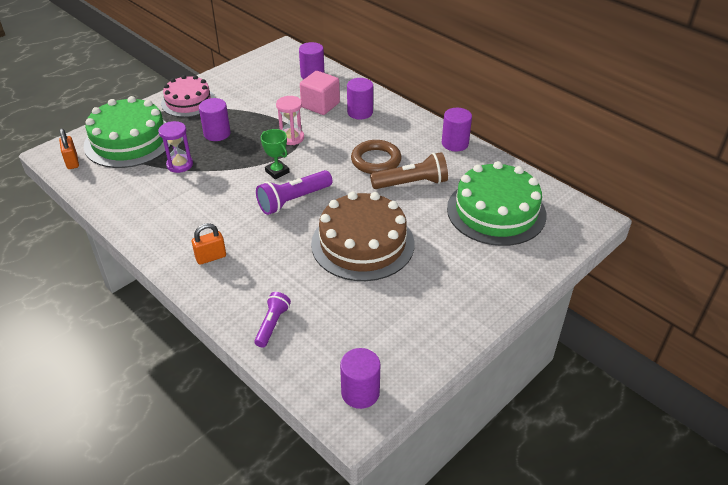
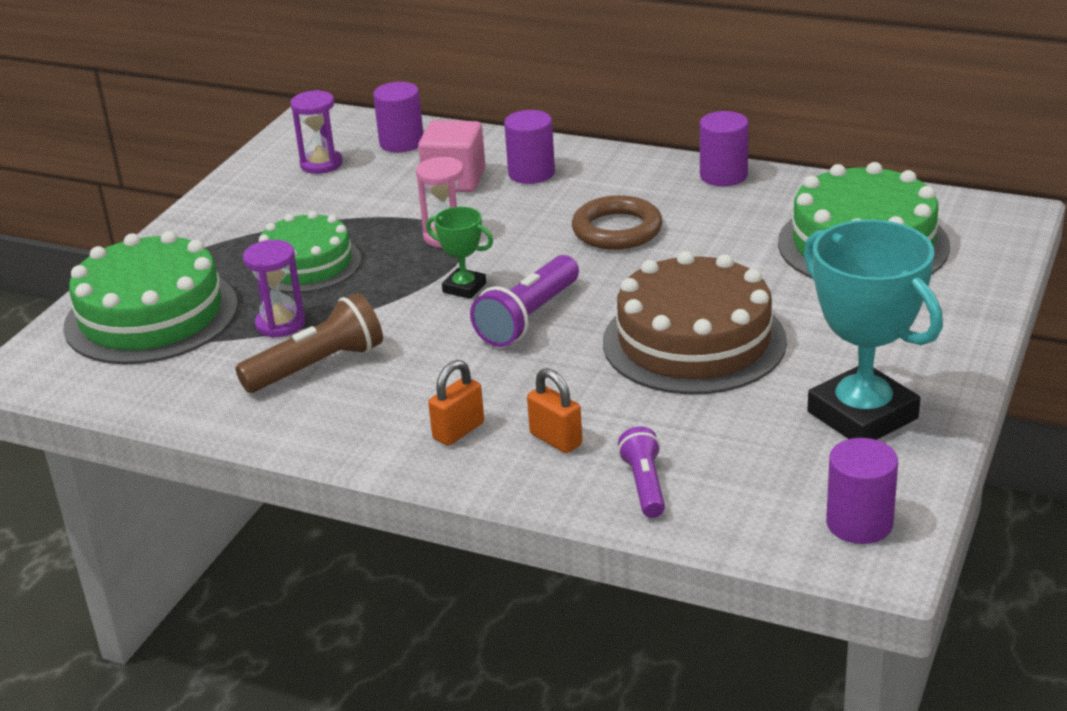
camera: 20 degrees left, 10 degrees down
orange padlock [59,128,79,169] -> orange padlock moved to [527,368,582,453]
pink cake [161,75,215,117] -> none
purple cylinder [199,98,231,141] -> green cake [254,211,361,293]
brown flashlight [370,152,448,189] -> brown flashlight moved to [235,293,383,393]
none -> purple hourglass [290,90,343,174]
none -> turquoise trophy [804,220,943,440]

